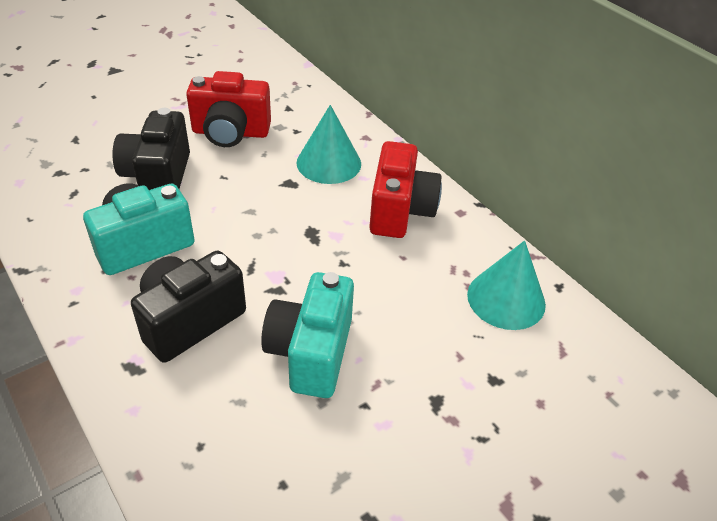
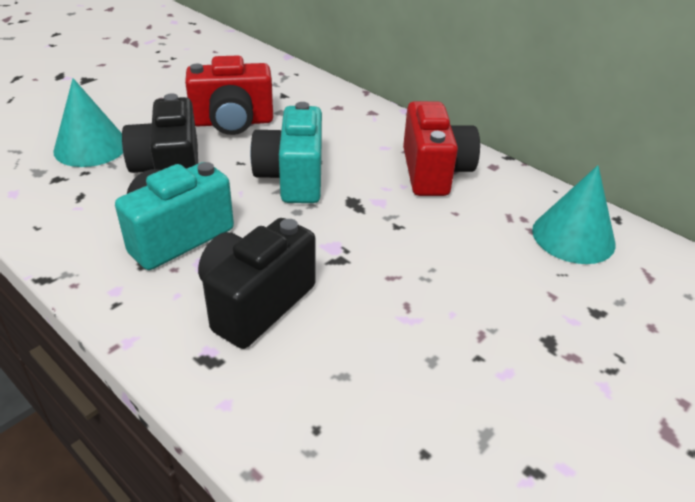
camera: 10 degrees left, 5 degrees down
turquoise camera [261,272,354,398] -> turquoise camera moved to [250,102,322,203]
turquoise cone [296,105,361,184] -> turquoise cone moved to [53,78,123,167]

